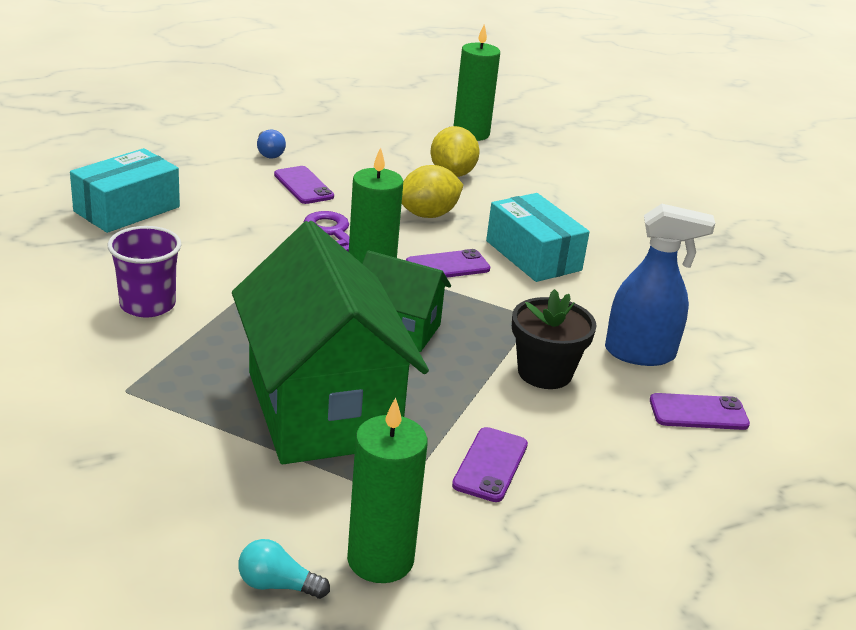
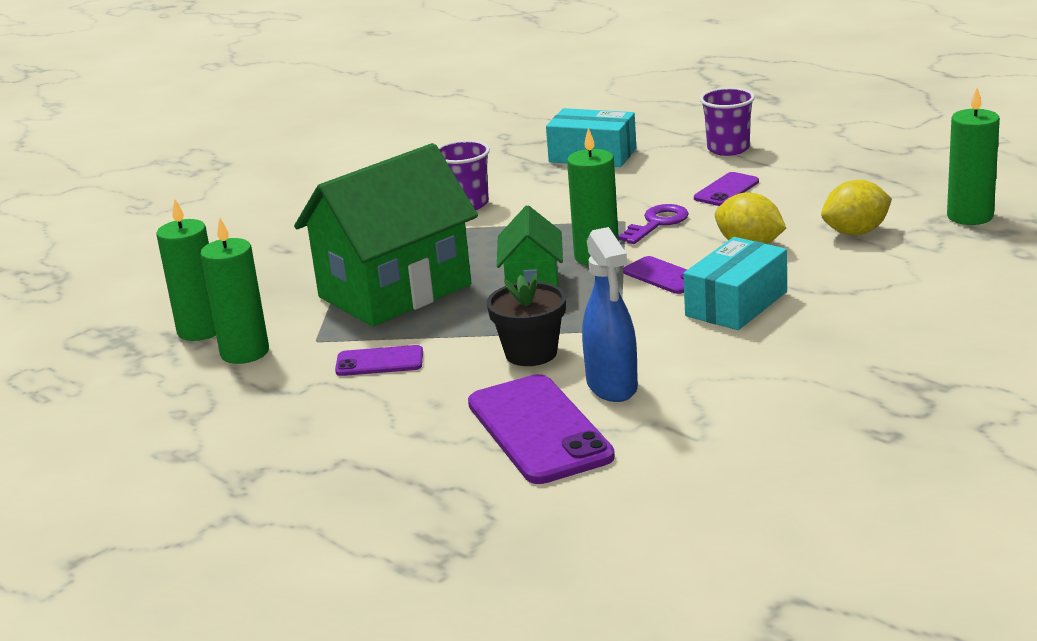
camera: 75 degrees right, 5 degrees down
turquoise light bulb [238,539,330,599] -> green candle [157,199,216,341]
blue light bulb [257,130,286,158] -> none
purple phone [650,393,750,430] -> purple phone [468,374,615,484], size x1.92
none -> purple cup [700,87,755,156]

